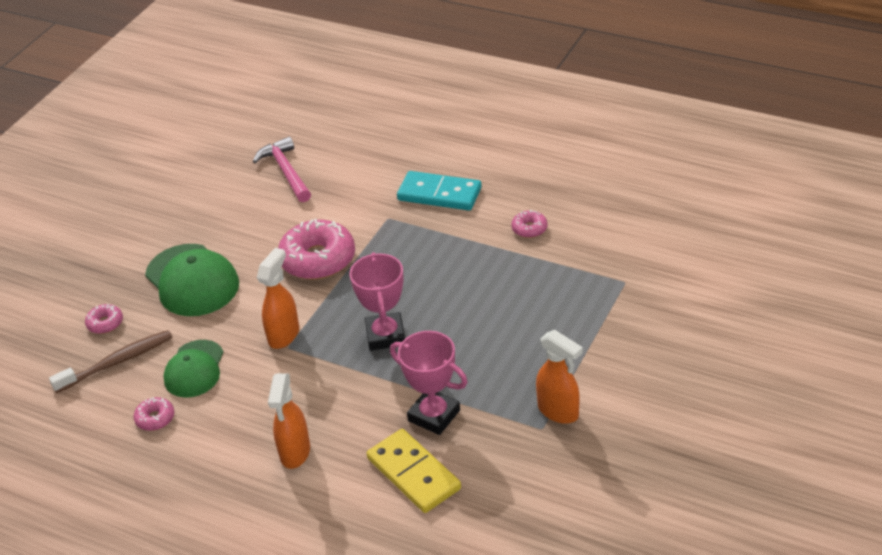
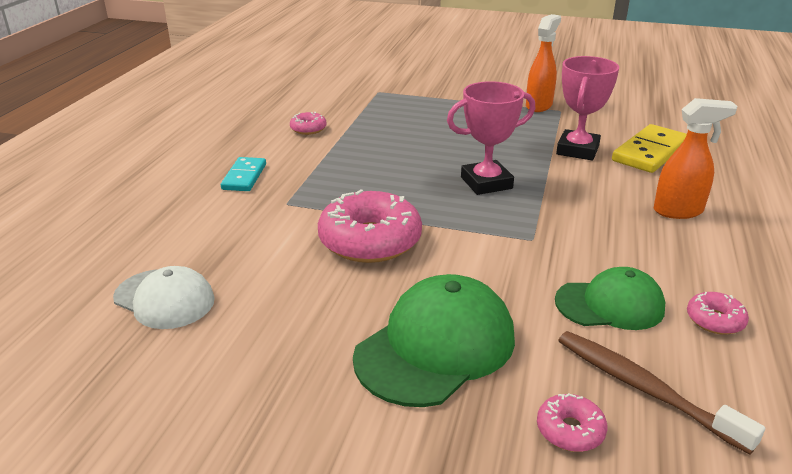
camera: 105 degrees left, 10 degrees down
pink hammer [253,136,311,202] -> white cap [113,266,215,329]
orange spray bottle [257,248,299,349] -> none
turquoise domino [397,171,482,210] -> turquoise domino [221,157,266,191], size x0.64

